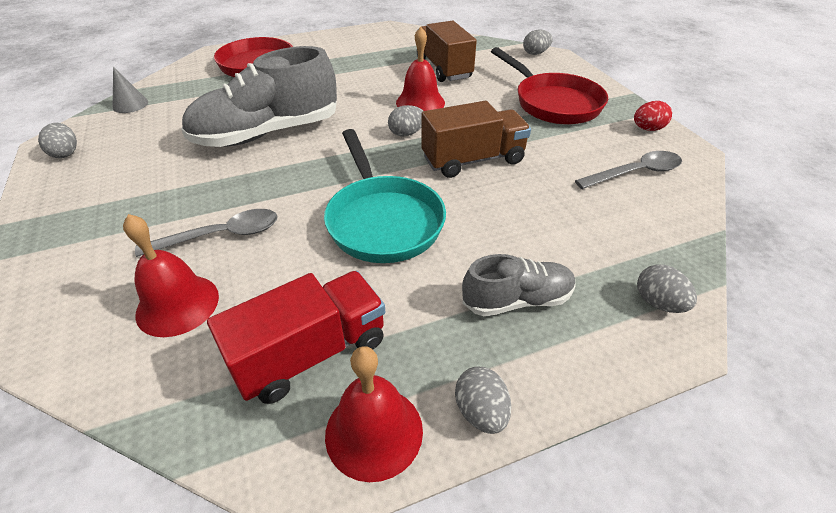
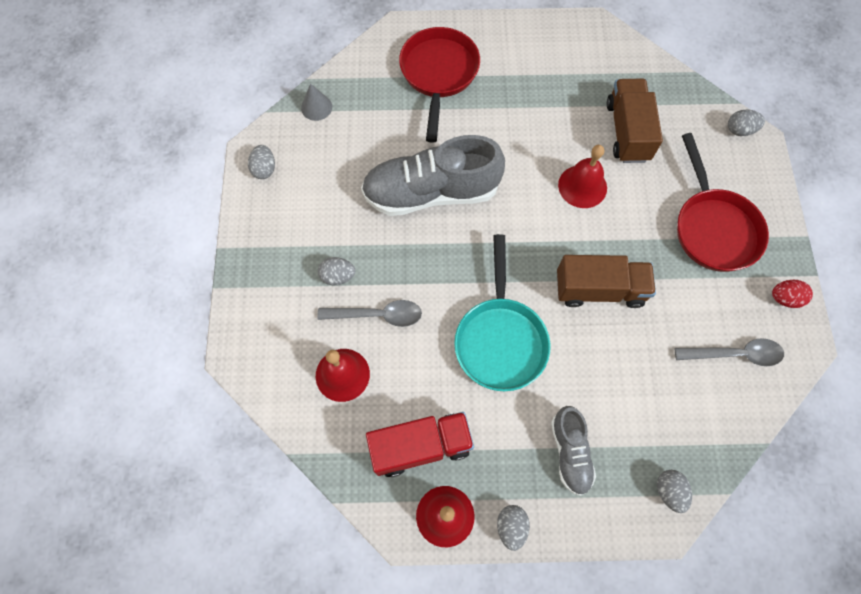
camera: 20 degrees right, 25 degrees up
grey egg [388,105,423,136] -> grey egg moved to [318,257,355,285]
grey shoe [462,254,576,316] -> grey shoe turned 75 degrees clockwise [551,406,596,496]

